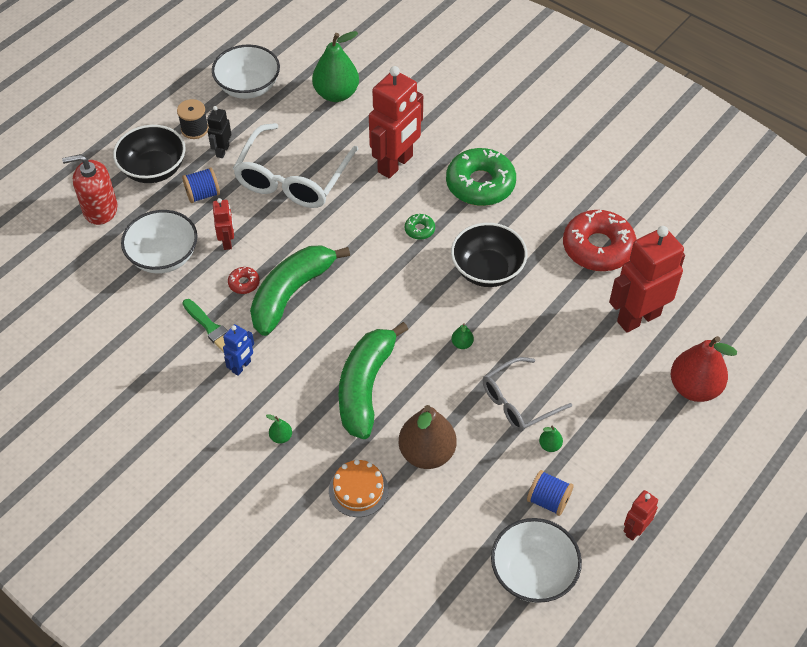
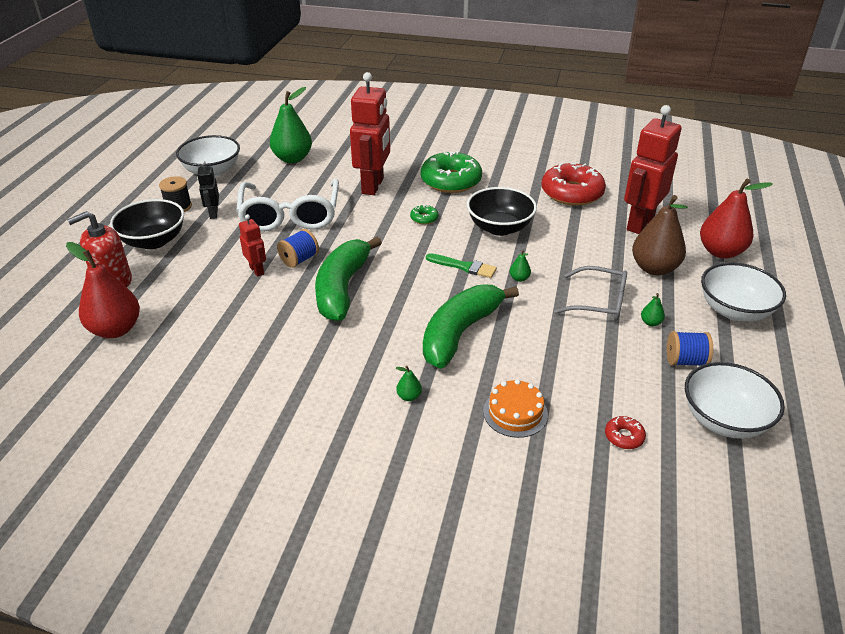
camera: 25 degrees left, 15 degrees down
white bowl [121,210,198,274] -> white bowl moved to [701,263,786,321]
blue spool [182,167,220,203] -> blue spool moved to [277,229,319,268]
green brush [182,299,228,352] -> green brush moved to [426,253,497,278]
blue robot [223,324,254,376] -> none
red donut [228,267,260,294] -> red donut moved to [605,416,646,449]
green banana [338,322,408,439] -> green banana turned 45 degrees clockwise [423,284,519,369]
brown pear [399,405,456,469] -> brown pear moved to [632,195,688,275]
grey glasses [483,357,572,432] -> grey glasses turned 105 degrees counterclockwise [554,266,627,320]
red robot [624,490,658,541] -> none
none -> red pear [66,242,140,338]

